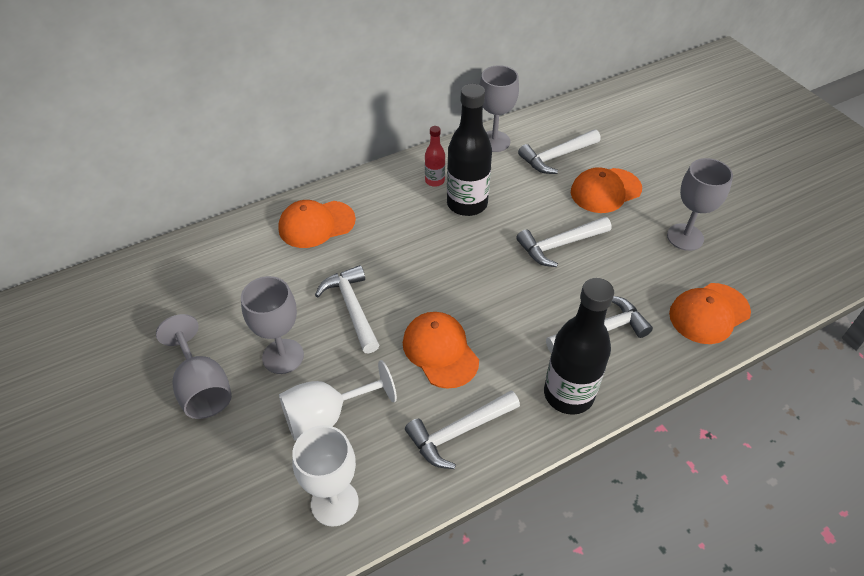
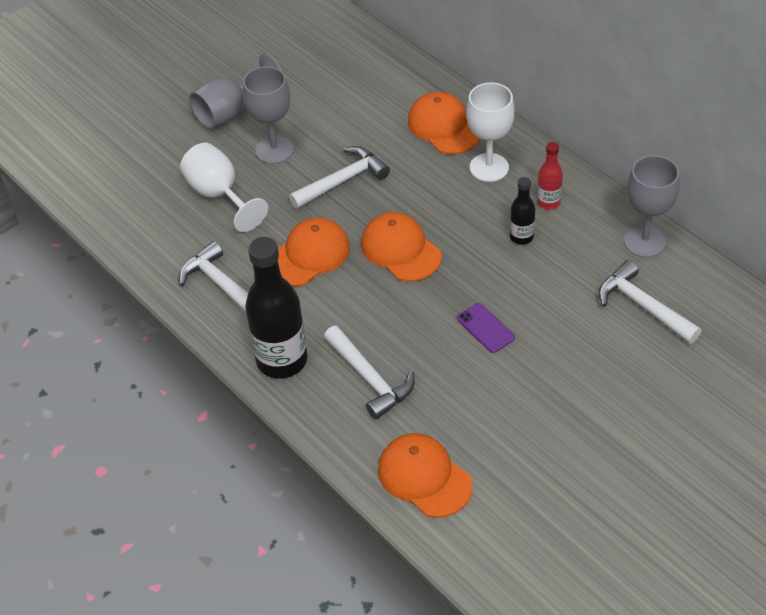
camera: 80 degrees right, 0 degrees up
white goblet [292,425,359,527] -> white goblet moved to [466,82,515,182]
black bottle [447,84,492,216] -> black bottle [510,177,535,245], size x0.50
white hammer [516,217,611,267] -> purple phone [457,303,515,353]
orange cap [571,167,642,213] -> orange cap moved to [361,212,442,281]
grey goblet [667,158,733,251] -> none

